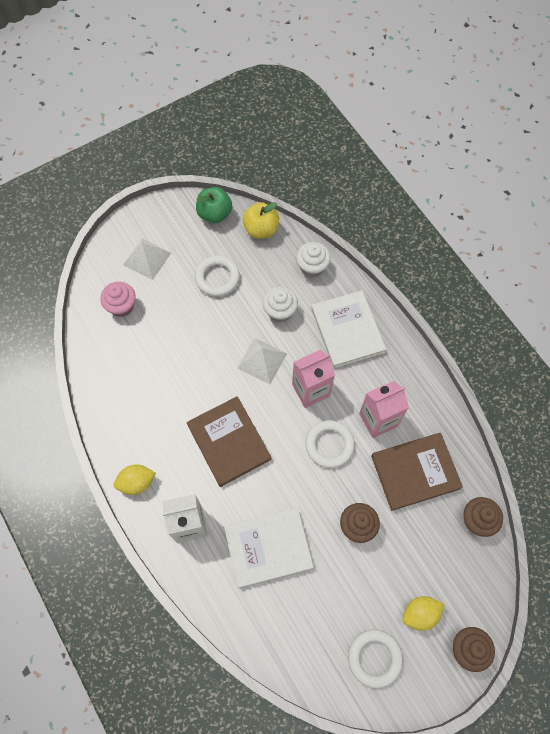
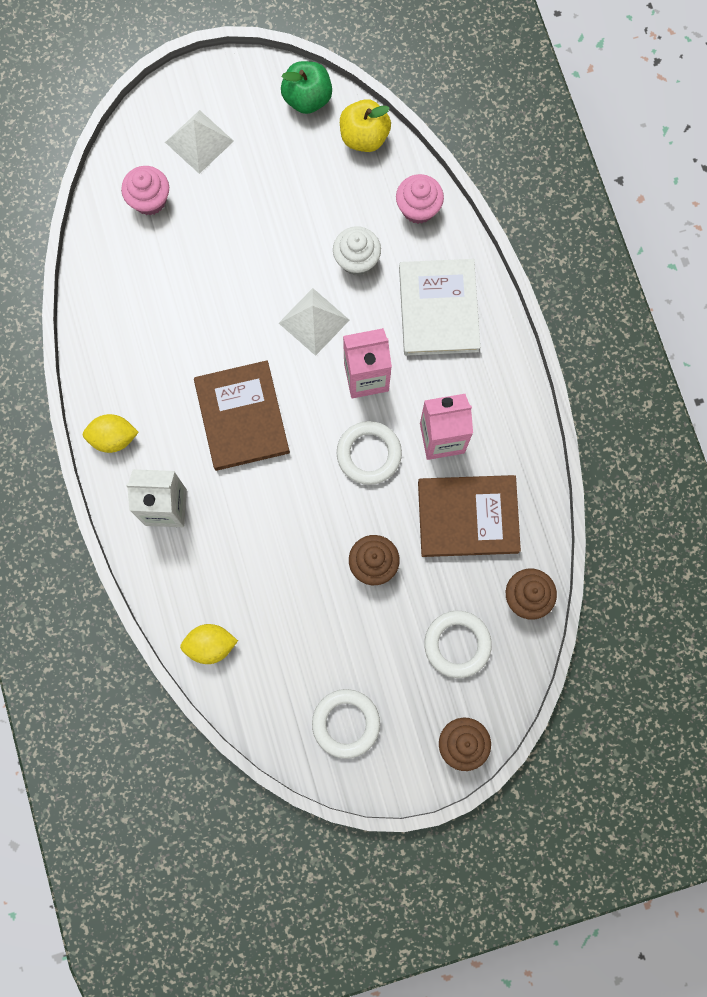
camera: 15 degrees right, 10 degrees up
white ring [195,255,240,297] -> white ring moved to [424,611,492,678]
white book [224,508,313,588] -> none
white cupcake [296,242,331,277] -> pink cupcake [396,174,444,224]
yellow lemon [402,596,445,631] -> yellow lemon moved to [180,624,238,664]

